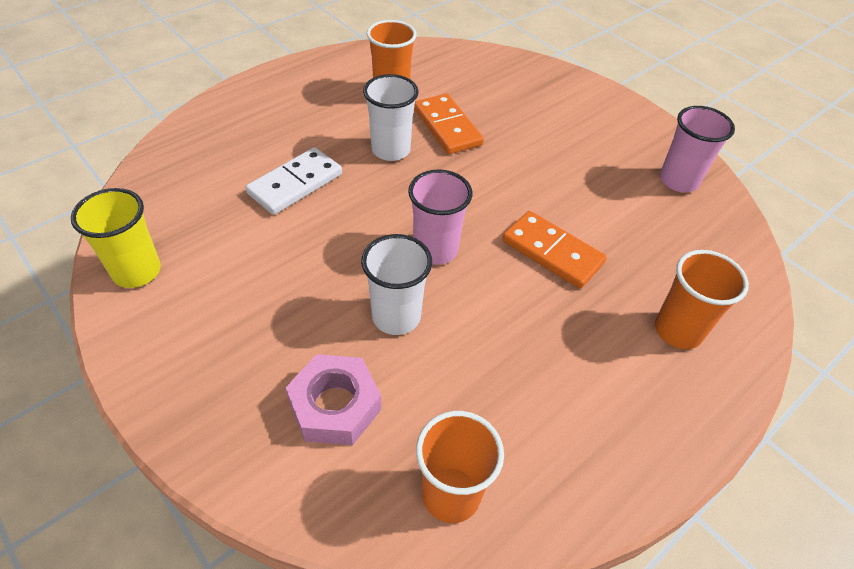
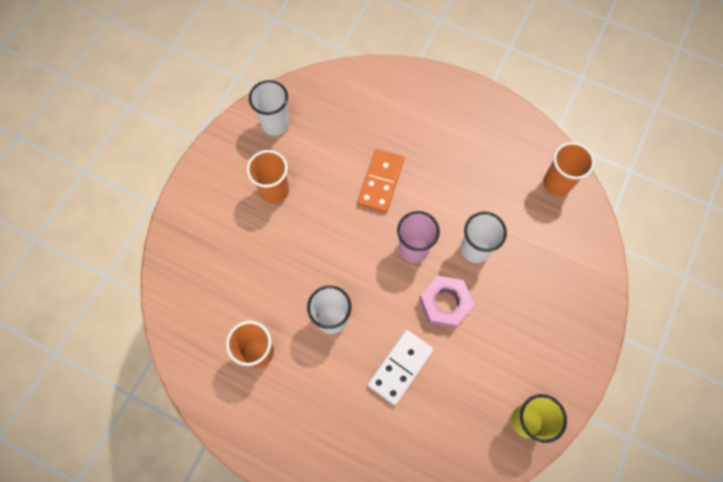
camera: 110 degrees left, 20 degrees up
white domino [246,147,342,215] -> white domino turned 75 degrees counterclockwise [368,330,434,405]
pink nut [286,354,381,445] -> pink nut moved to [419,275,474,329]
orange domino [414,94,484,154] -> none
orange cup [655,250,749,349] -> orange cup moved to [247,150,289,204]
pink cup [660,106,735,192] -> white cup [249,80,289,136]

